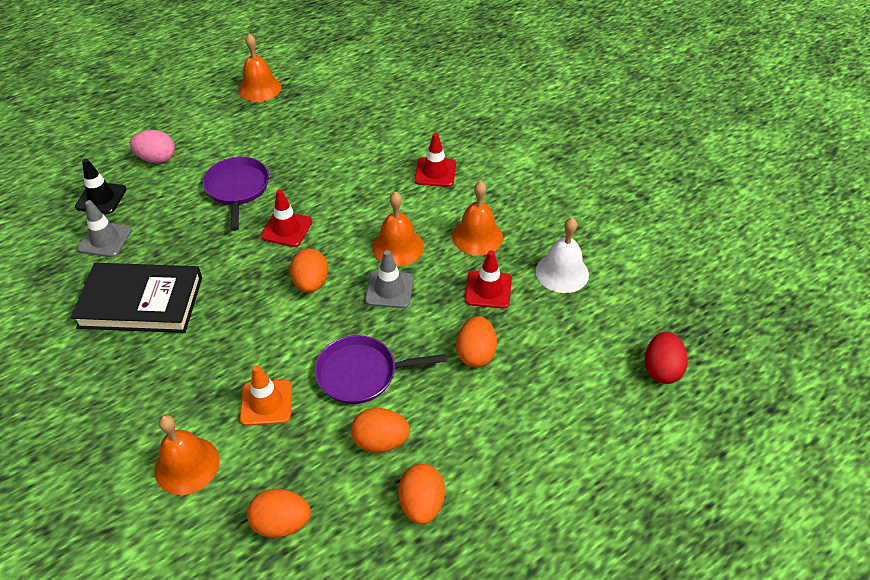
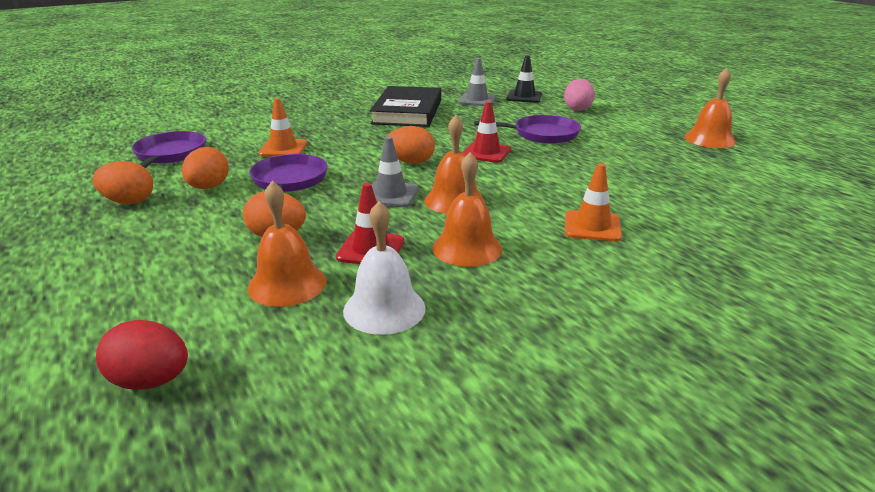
camera: 95 degrees right, 20 degrees down
orange bell [154,415,220,495] -> orange bell moved to [248,181,326,307]
orange egg [247,489,311,538] -> purple pan [132,131,206,168]
red traffic cone [415,133,456,187] -> orange traffic cone [565,163,622,242]

